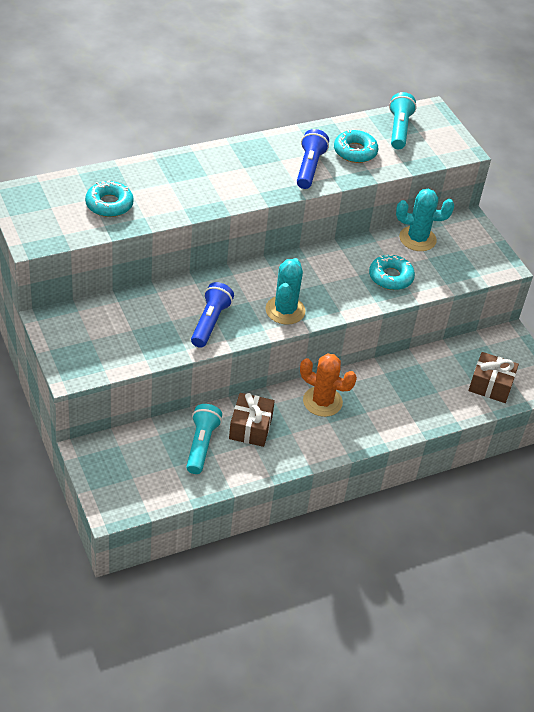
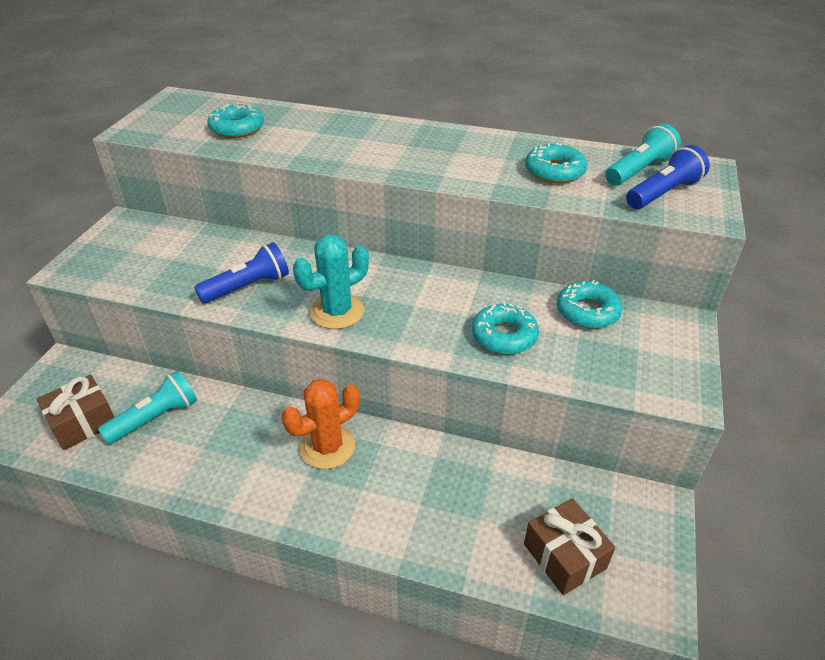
camera: 45 degrees right, 5 degrees down
brown gift [229,393,275,447] -> brown gift moved to [36,374,114,450]
blue flashlight [297,129,329,189] -> blue flashlight moved to [626,145,710,209]
orange cactus [300,353,357,417] -> orange cactus turned 75 degrees clockwise [282,379,359,469]
turquoise cactus [396,189,454,251] -> turquoise donut [557,280,622,329]

